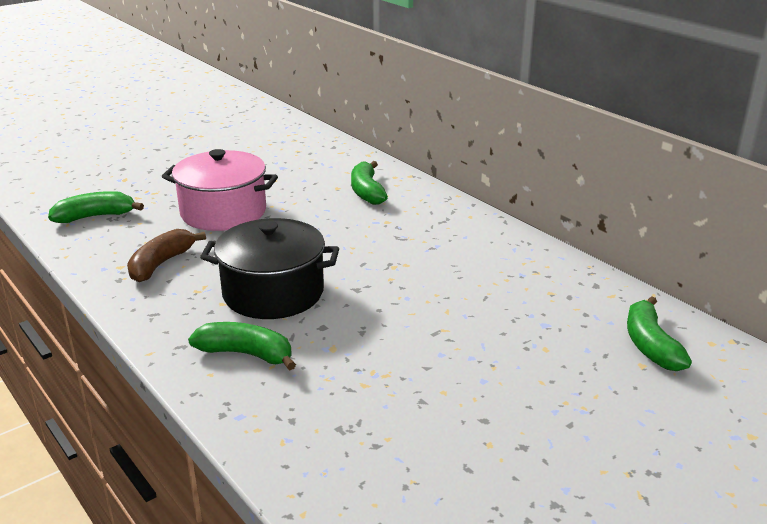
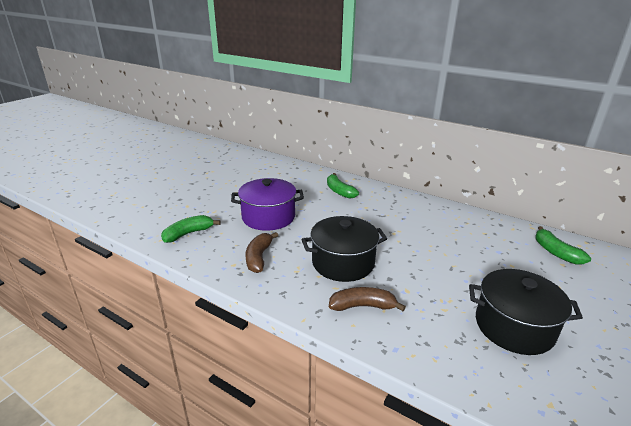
camera: 20 degrees left, 0 degrees up
pink pot [162,149,278,231] -> purple pot [231,178,304,231]
green banana [188,322,296,371] -> brown banana [329,287,406,311]
none -> black pot [469,269,583,355]

